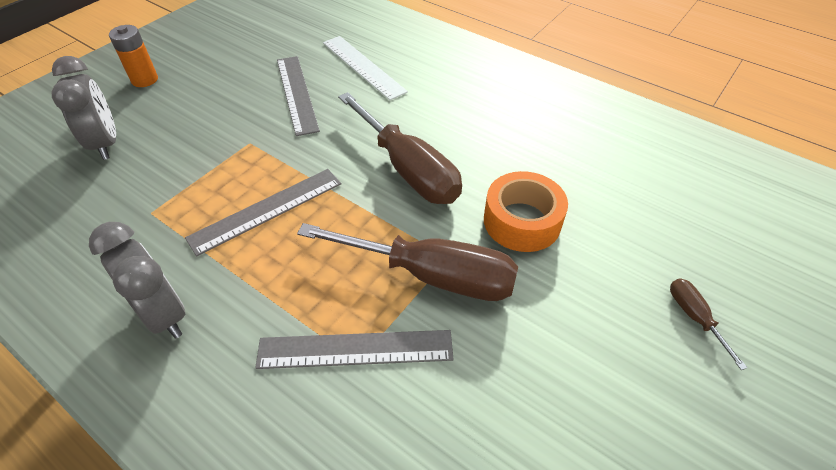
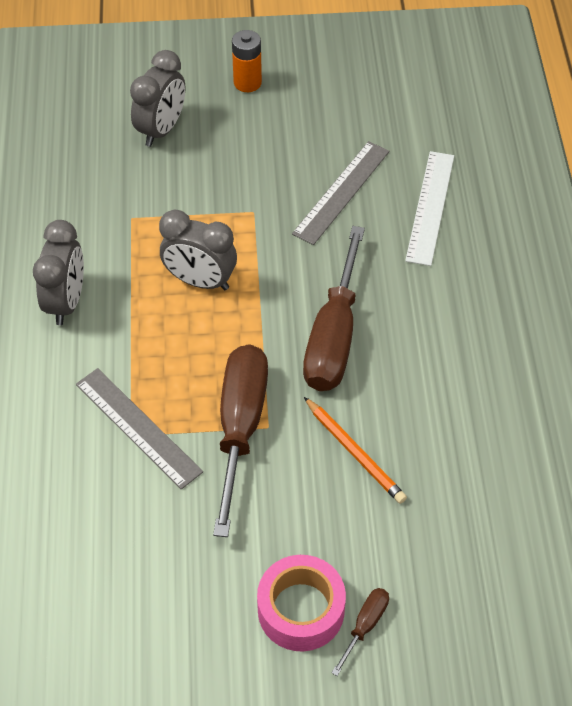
camera: 50 degrees right, 5 degrees up
grey ruler [185,169,342,257] -> grey clock [159,210,237,290]
brown screwdriver [297,223,518,301] -> brown screwdriver turned 150 degrees counterclockwise [213,344,268,537]
orange tape [484,171,568,252] -> orange pencil [304,397,407,504]
none -> pink tape [257,555,346,651]

